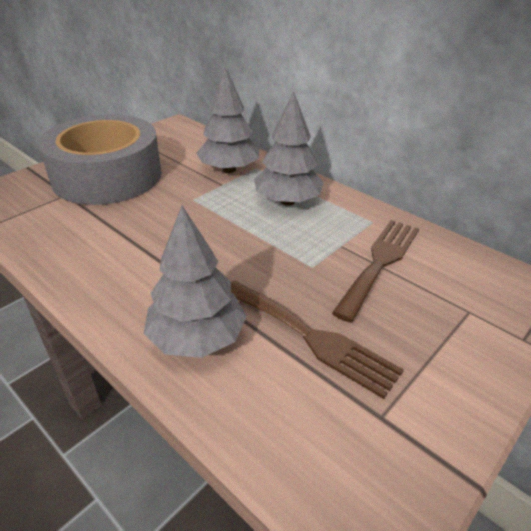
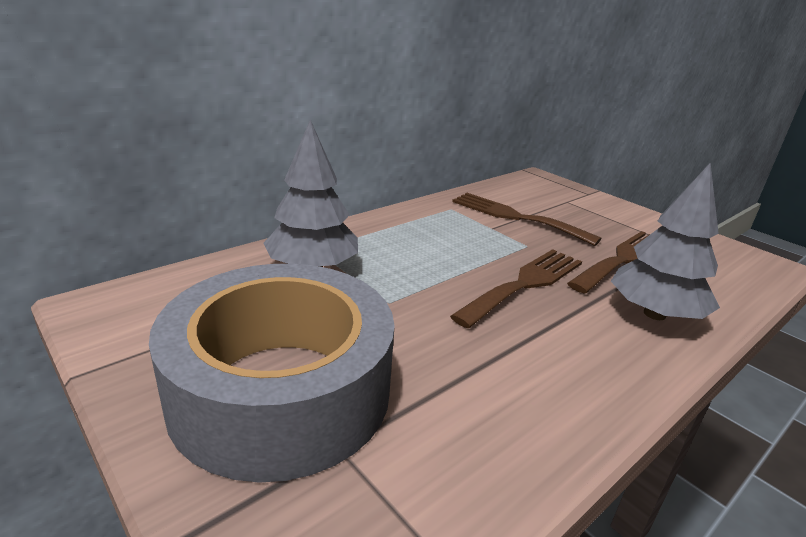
camera: 85 degrees left, 10 degrees down
grey tree [254,91,324,206] -> none
none -> brown fork [450,249,582,328]

